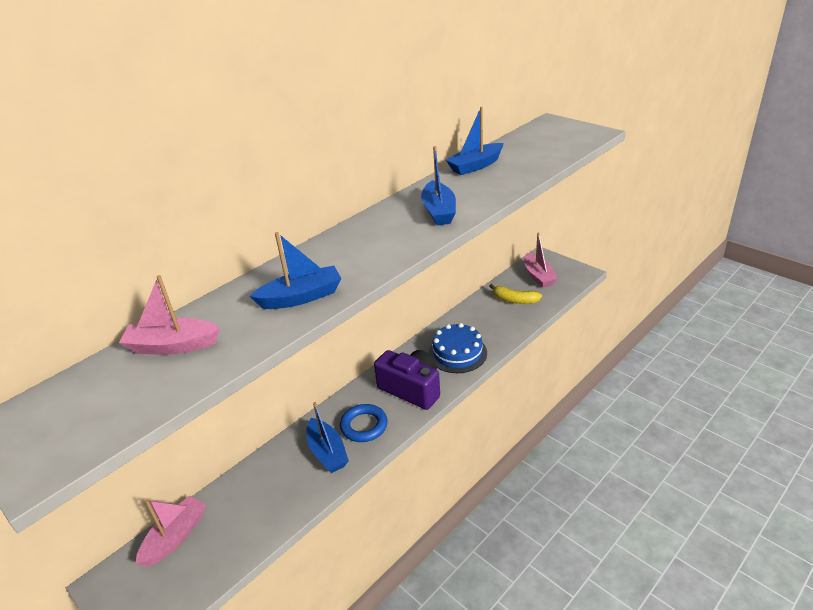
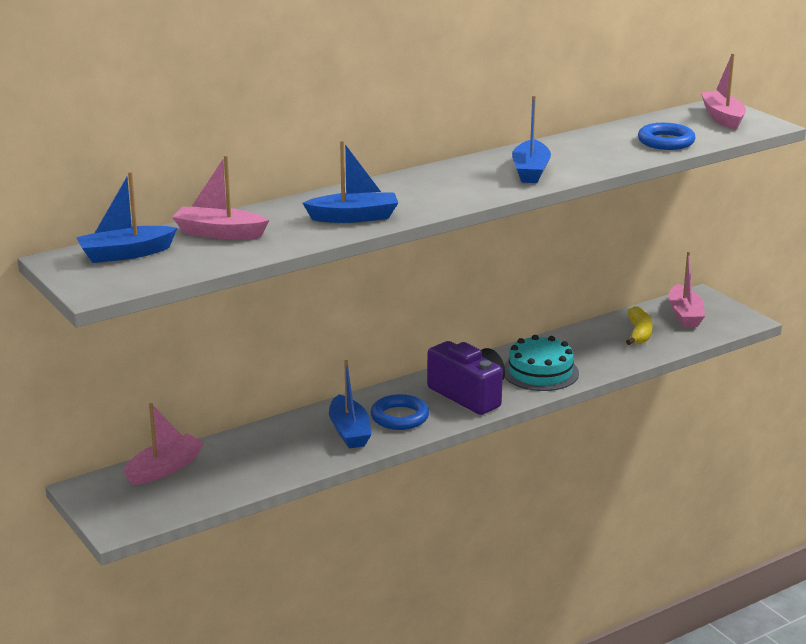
camera: 10 degrees right, 10 degrees down
blue cake [429,323,487,373] -> turquoise cake [504,335,579,391]
blue boat [446,107,503,175] -> blue boat moved to [76,171,177,263]
yellow banana [489,284,542,304] -> yellow banana turned 120 degrees counterclockwise [626,306,653,345]
none -> blue ring [638,123,696,150]
none -> pink boat [701,53,746,130]

